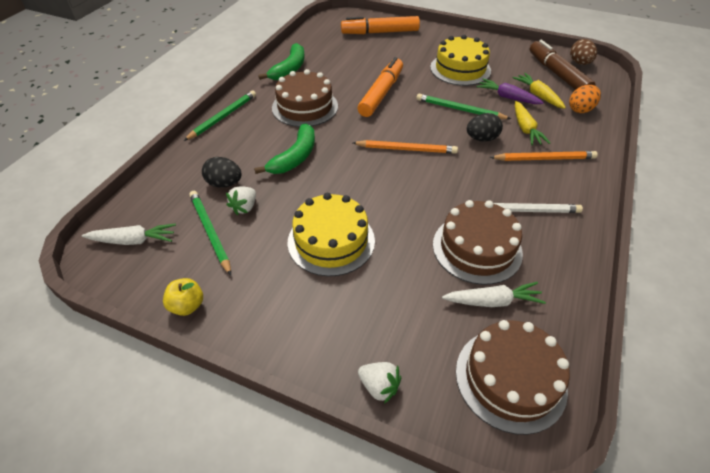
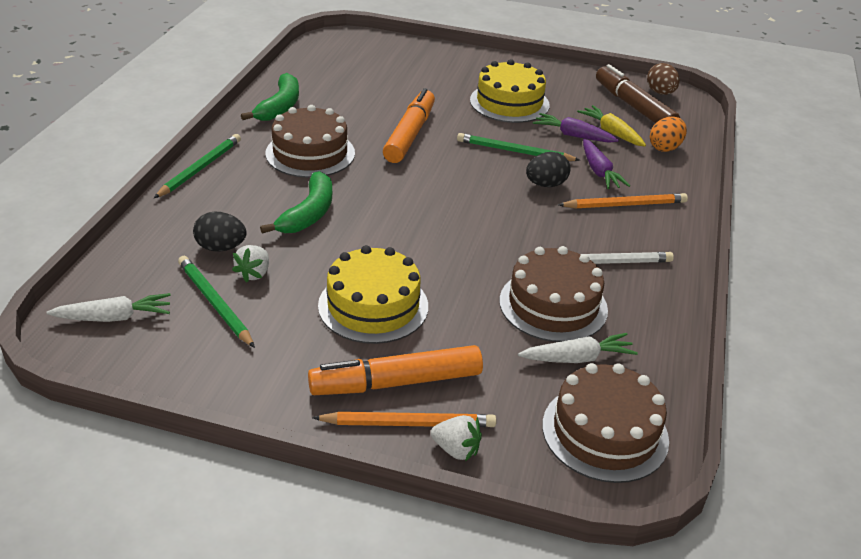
camera: 10 degrees left, 10 degrees down
yellow apple [163,278,203,316] -> none
orange marker [341,16,420,34] -> orange marker moved to [308,345,483,395]
orange pencil [353,140,458,154] -> orange pencil moved to [312,412,497,427]
yellow carrot [515,101,550,145] -> purple carrot [583,139,630,189]

